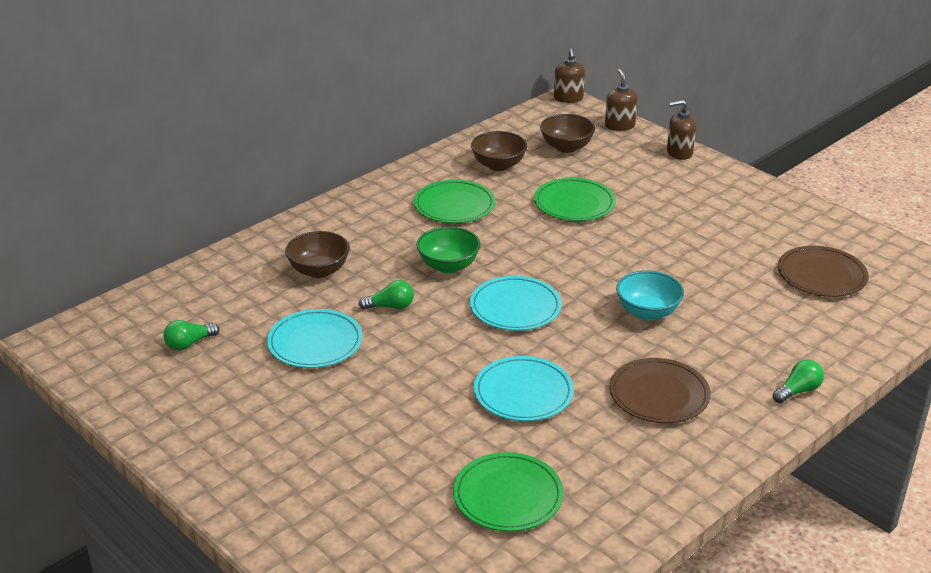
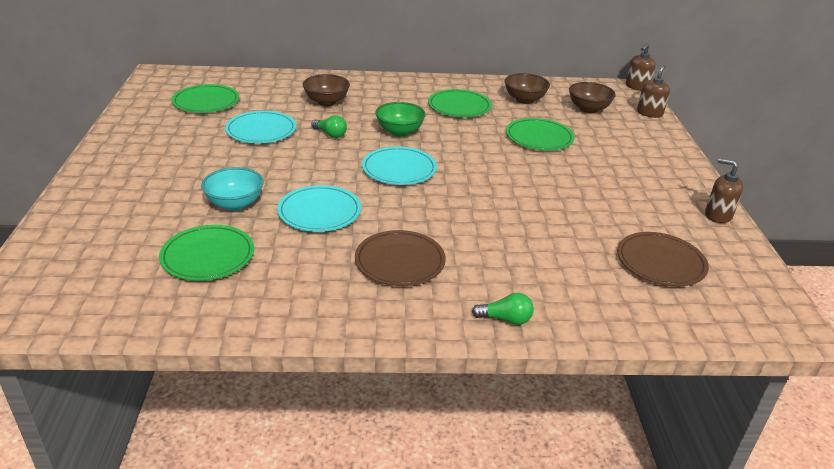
camera: 40 degrees right, 0 degrees up
green light bulb [163,320,220,351] -> green plate [172,84,239,113]
turquoise bowl [616,270,684,320] -> turquoise bowl moved to [201,167,264,211]
brown soap dispenser [667,100,696,160] -> brown soap dispenser moved to [705,158,743,223]

